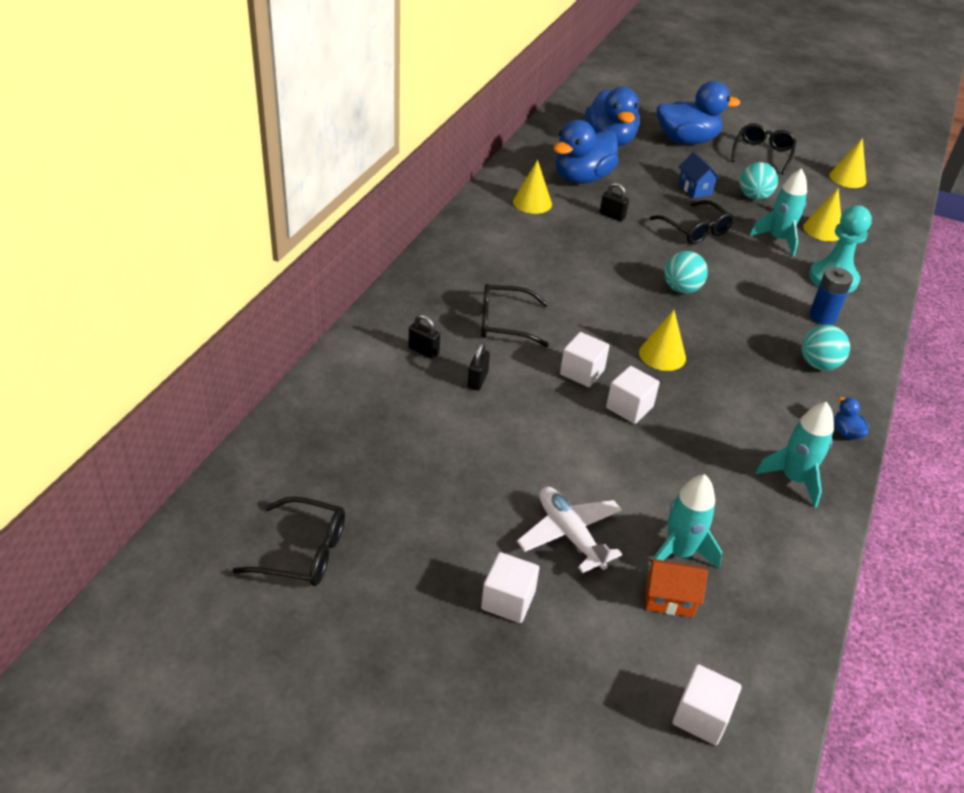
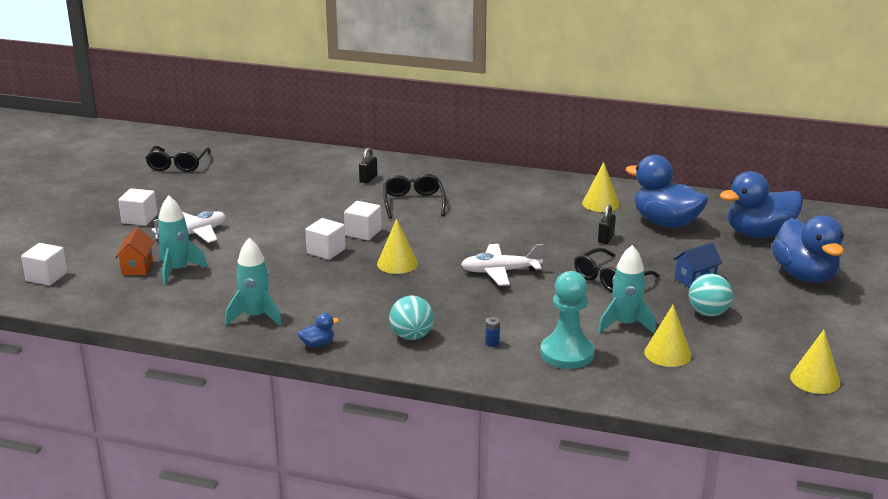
camera: 85 degrees right, 15 degrees down
black padlock [468,342,490,390] -> none
turquoise ball [665,251,708,294] -> white plane [461,244,543,286]
black glasses [731,123,796,175] -> none
blue battery [809,267,853,325] -> blue battery [485,317,500,347], size x0.50

